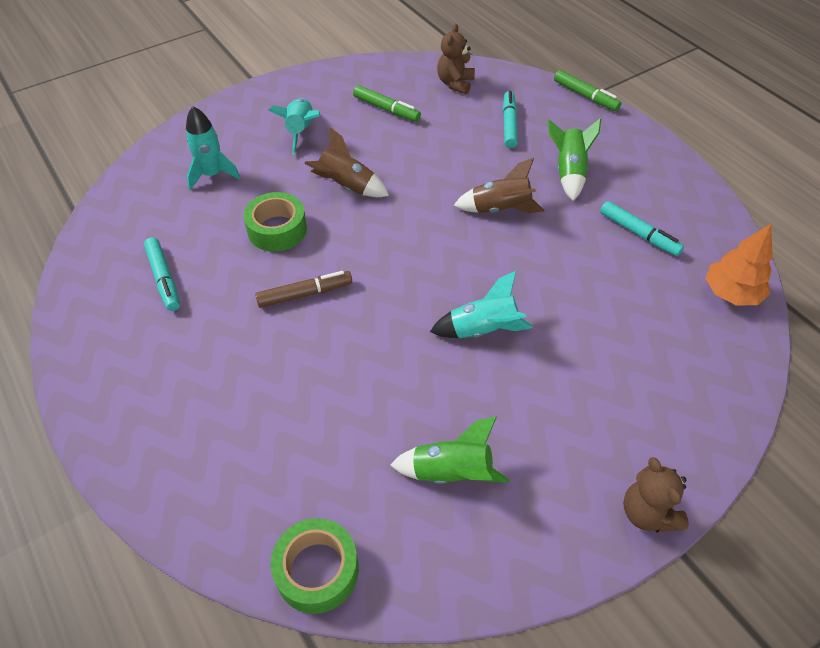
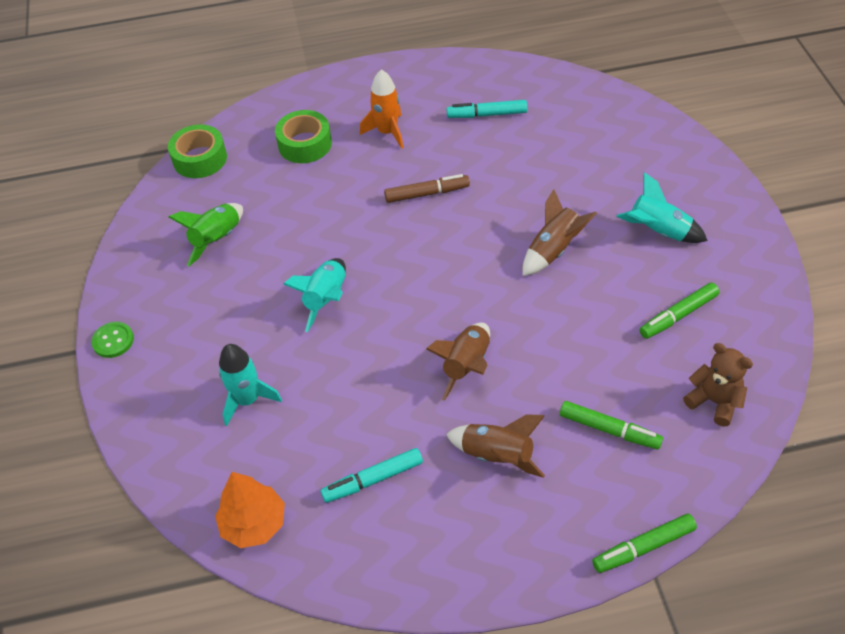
camera: 115 degrees right, 0 degrees up
turquoise rocket [186,106,240,190] -> turquoise rocket moved to [219,344,282,426]
green tape [243,192,307,252] -> green tape moved to [275,110,332,163]
brown marker [255,271,352,308] -> brown marker turned 105 degrees counterclockwise [384,174,470,203]
turquoise marker [503,91,518,148] -> green marker [560,401,663,450]
green rocket [548,118,601,201] -> brown rocket [446,414,545,478]
brown teddy bear [623,457,689,532] -> green button [91,322,134,358]
none -> orange rocket [360,70,403,149]

